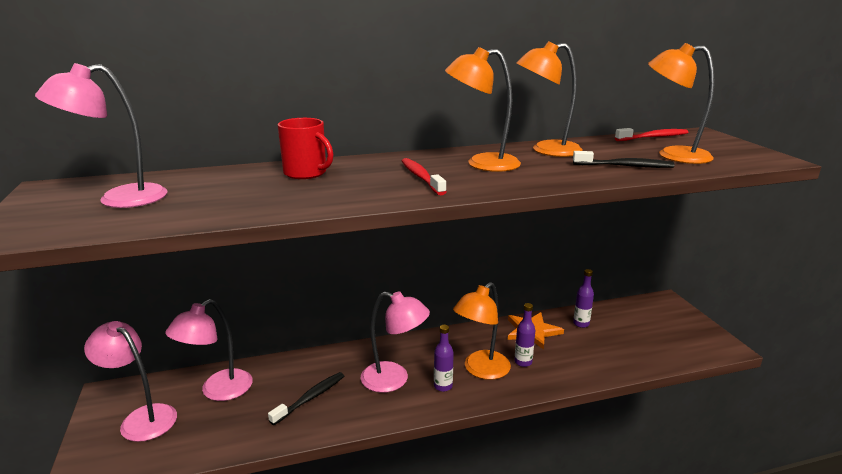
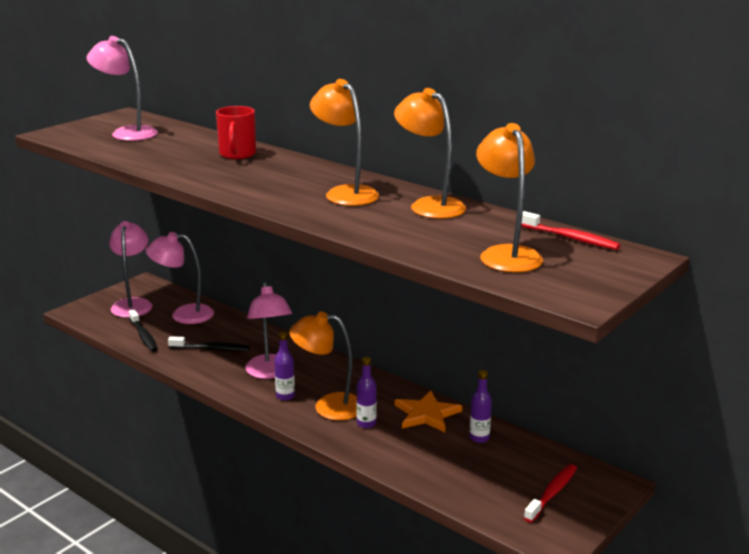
camera: 55 degrees right, 0 degrees up
red toothbrush [402,158,446,195] -> red toothbrush moved to [524,464,577,523]
black toothbrush [573,151,674,168] -> black toothbrush moved to [129,309,158,352]

